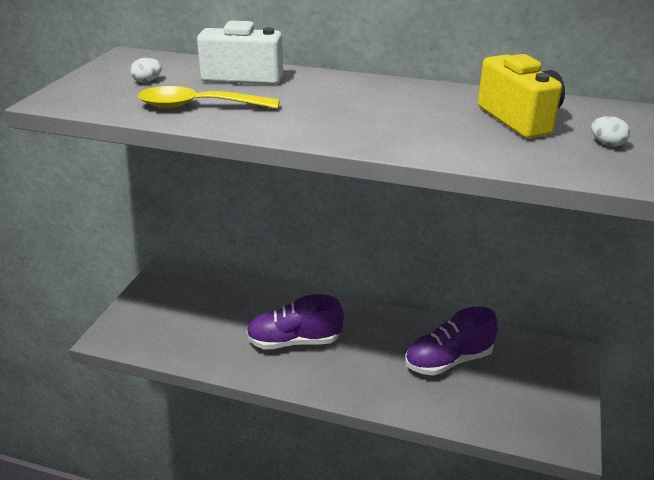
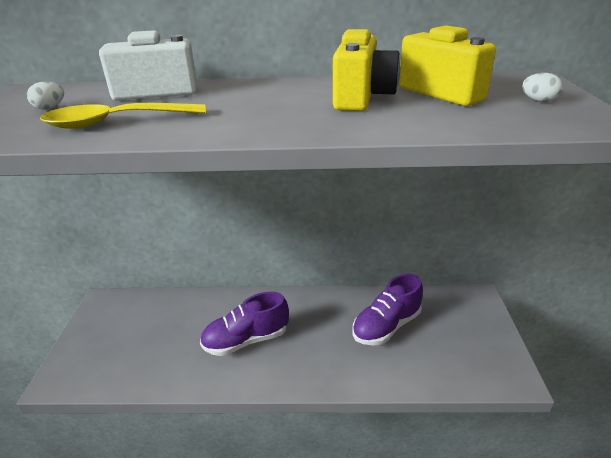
camera: 15 degrees left, 0 degrees up
none -> yellow camera [333,29,400,111]

